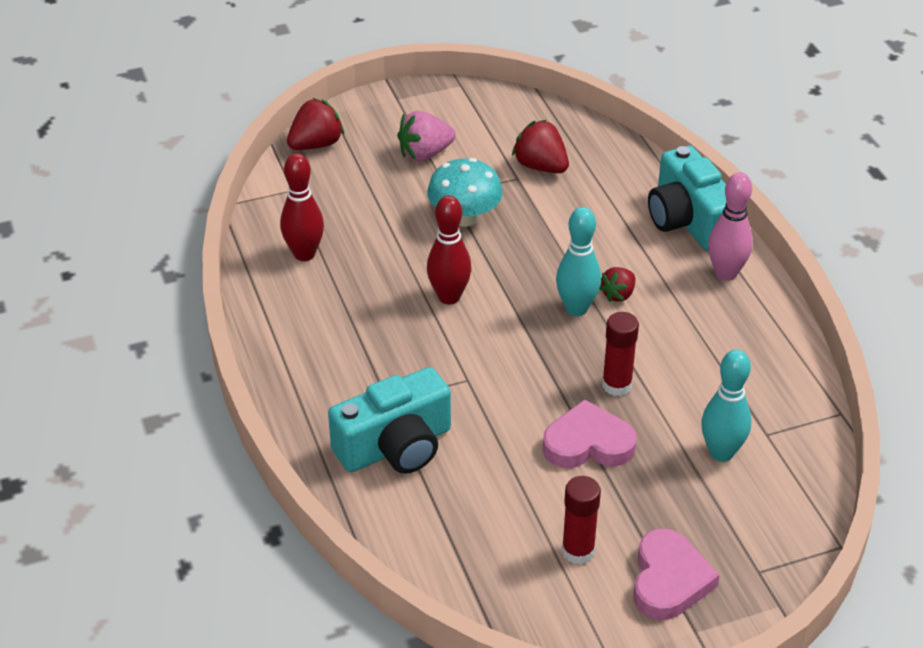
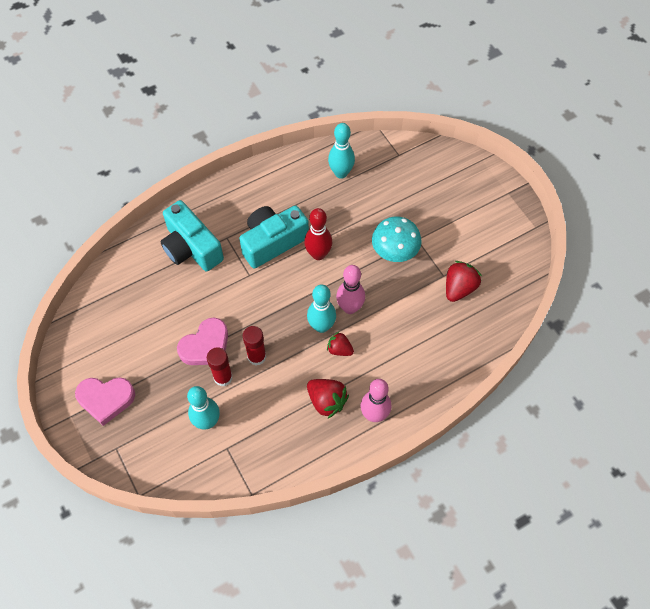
camera: 80 degrees right, 20 degrees up
red bowling pin [280,153,324,261] -> turquoise bowling pin [328,123,355,179]
red strawberry [287,98,344,150] -> red strawberry moved to [307,379,349,418]
pink strawberry [397,111,456,162] -> none
pink heart [543,399,637,468] -> pink heart turned 60 degrees clockwise [177,318,228,365]
red glue stick [562,476,601,564] -> red glue stick moved to [207,347,233,386]
turquoise camera [648,146,727,251] -> turquoise camera moved to [239,206,309,269]
none -> pink bowling pin [336,265,365,314]

